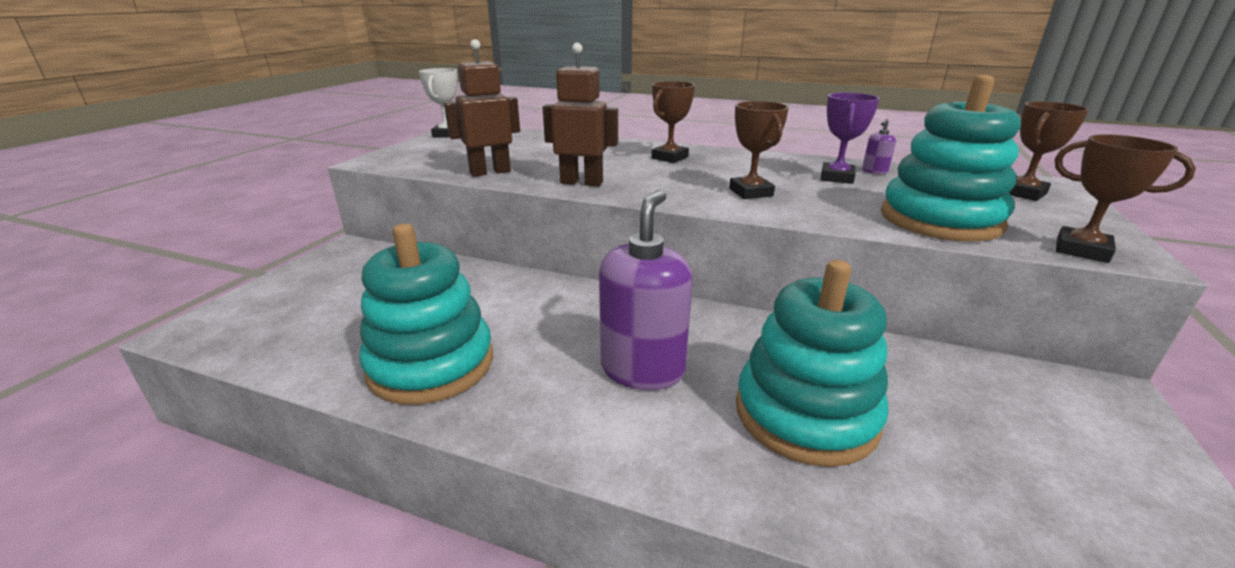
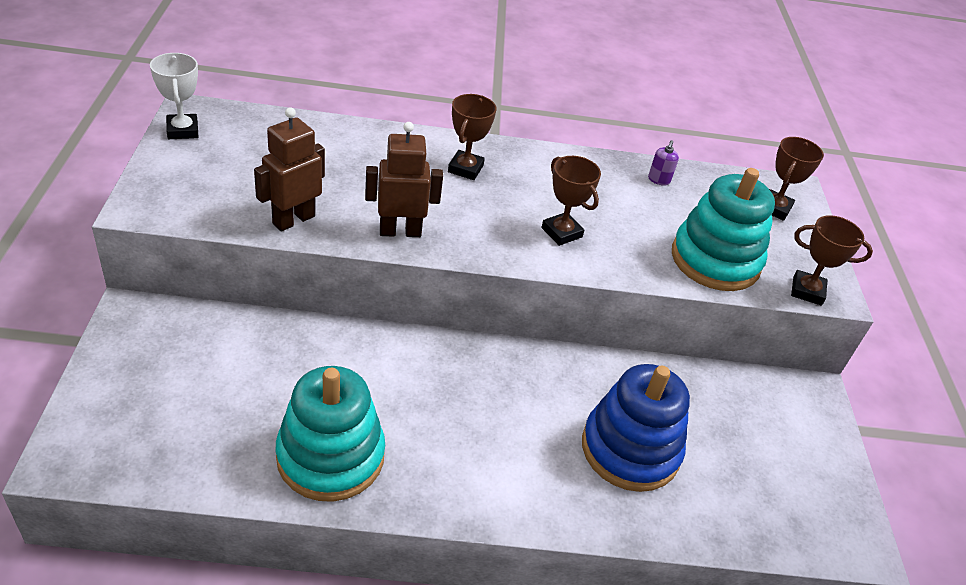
camera: 25 degrees left, 15 degrees up
purple soap dispenser [599,190,693,390] -> none
turquoise stacking toy [736,260,889,467] -> blue stacking toy [582,364,690,492]
purple trophy [821,92,880,184] -> none

